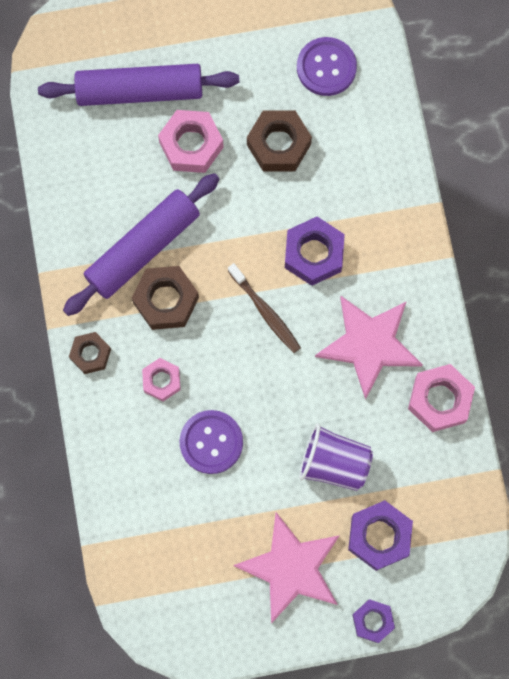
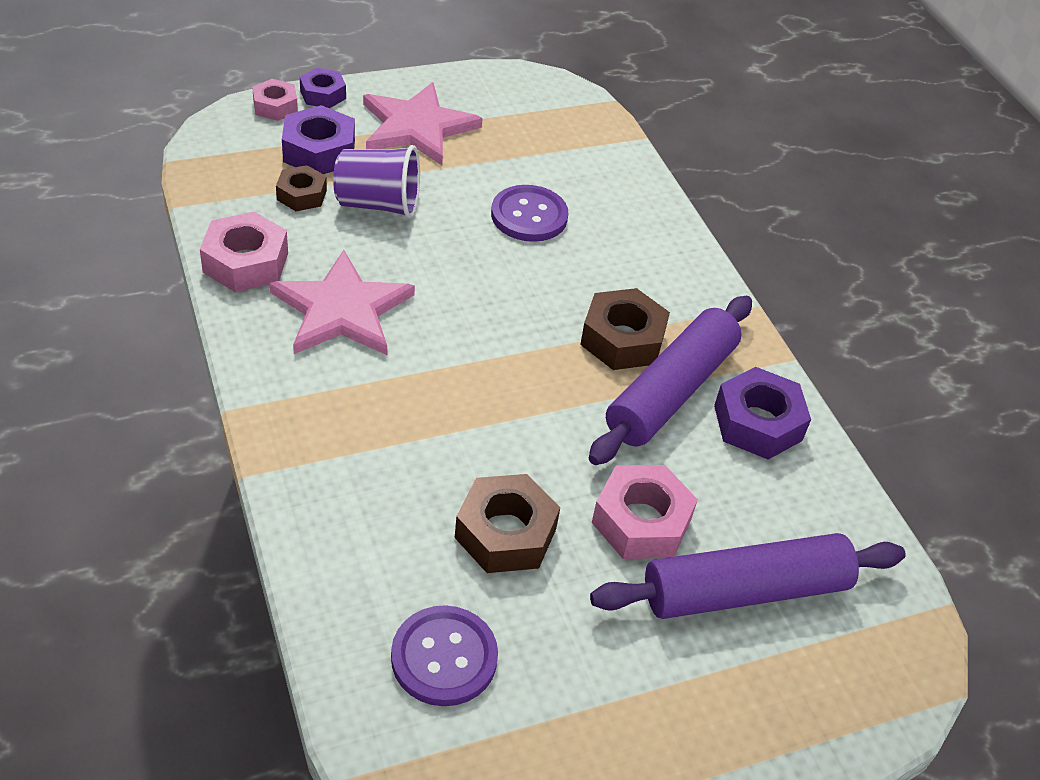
camera: 165 degrees right, 30 degrees down
brown nut [69,332,111,374] -> brown nut moved to [276,165,327,211]
pink nut [142,358,181,401] -> pink nut moved to [252,79,298,121]
brown toothbrush [228,263,301,353] -> none
purple nut [285,217,345,286] -> purple nut moved to [714,367,811,460]

